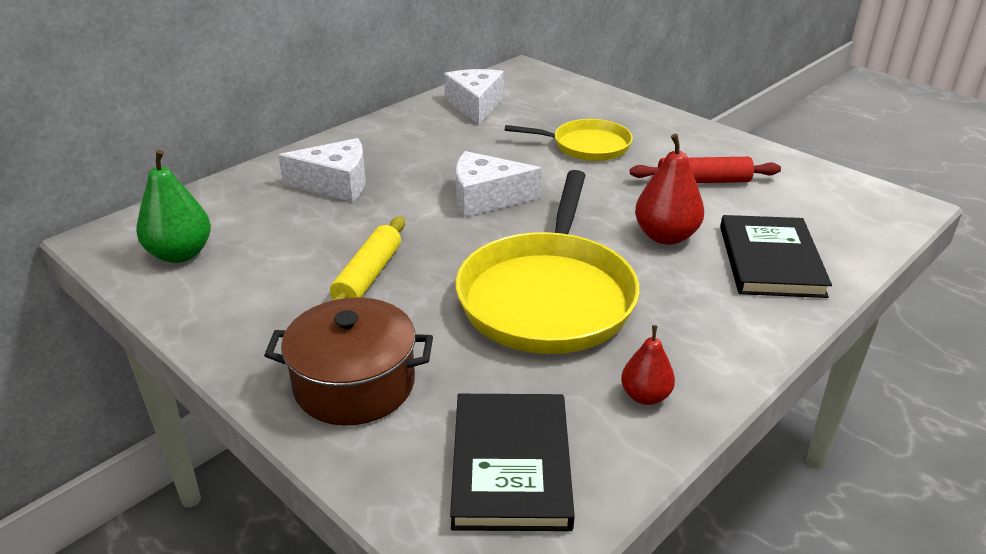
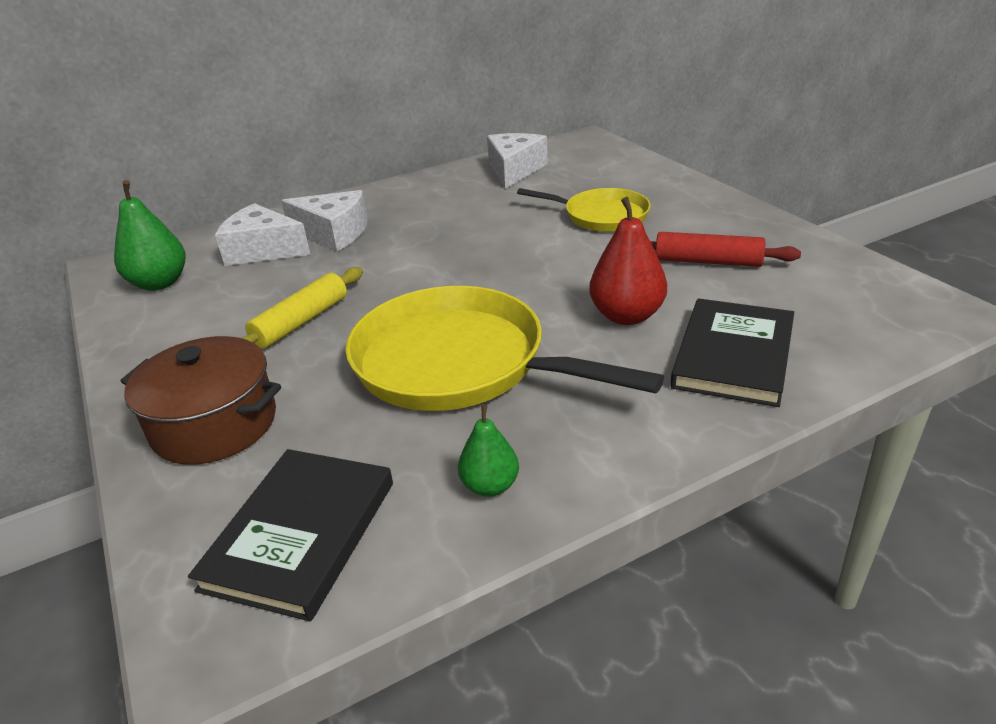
camera: 20 degrees right, 0 degrees up
white cheese [456,151,542,218] -> white cheese moved to [215,203,311,266]
yellow pan [456,170,640,354] -> yellow pan turned 90 degrees clockwise [346,286,664,411]
red pear [621,325,675,405] -> green pear [458,404,519,497]

